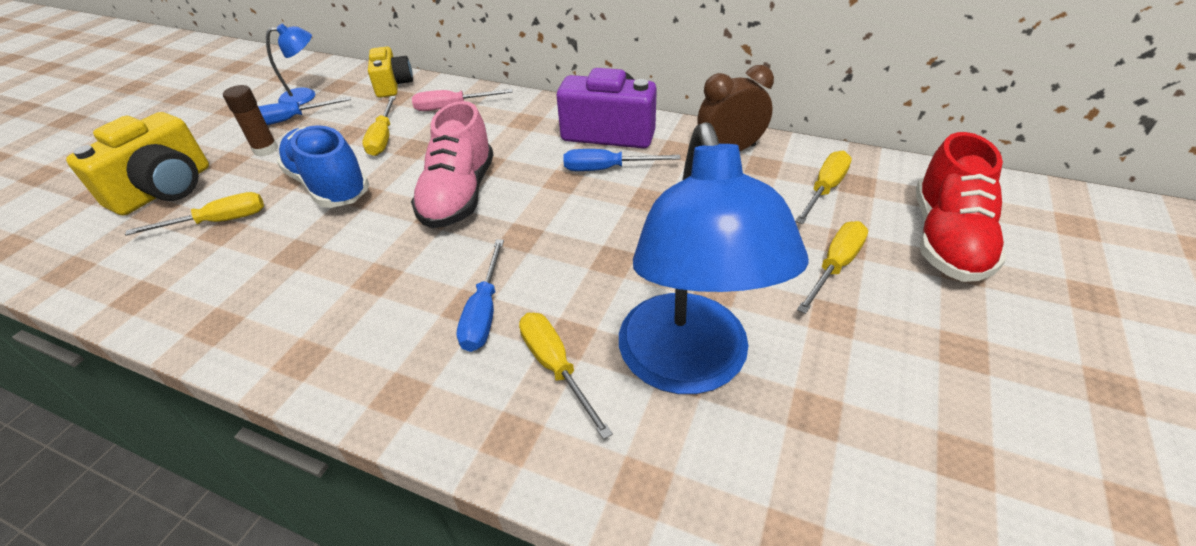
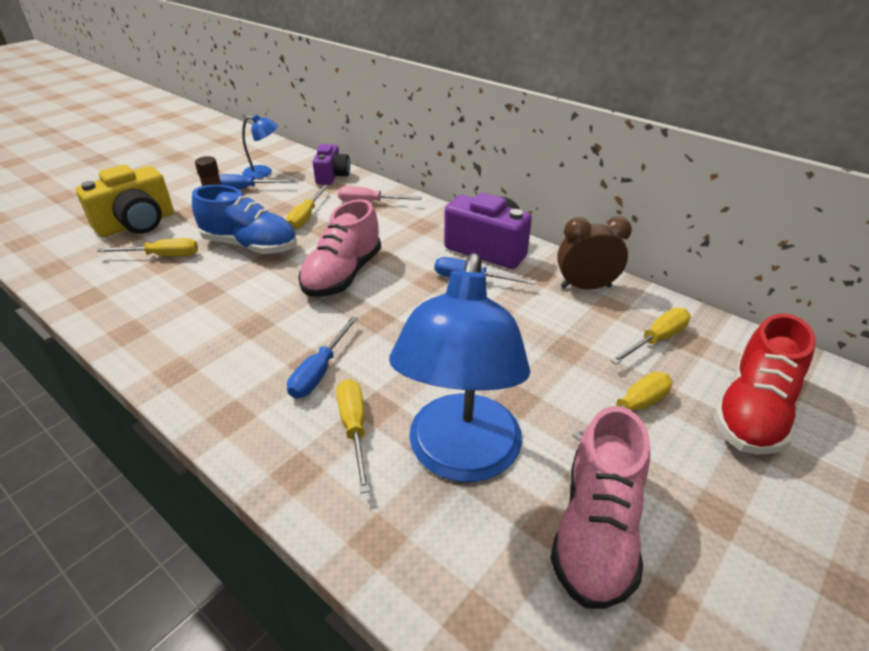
camera: 15 degrees right, 5 degrees down
blue shoe [277,125,369,208] -> blue shoe turned 135 degrees clockwise [192,185,297,254]
yellow camera [368,47,413,98] -> purple camera [312,144,350,185]
none -> pink shoe [550,406,650,609]

